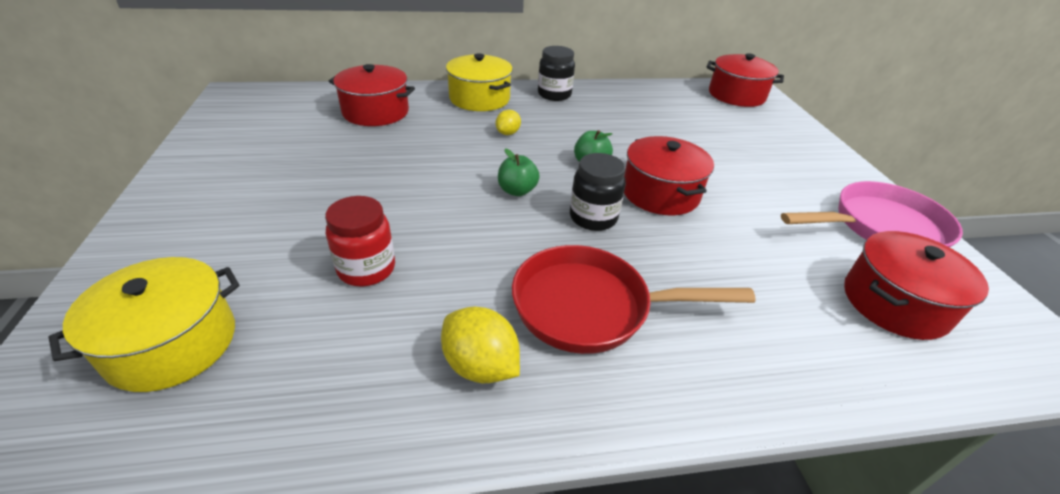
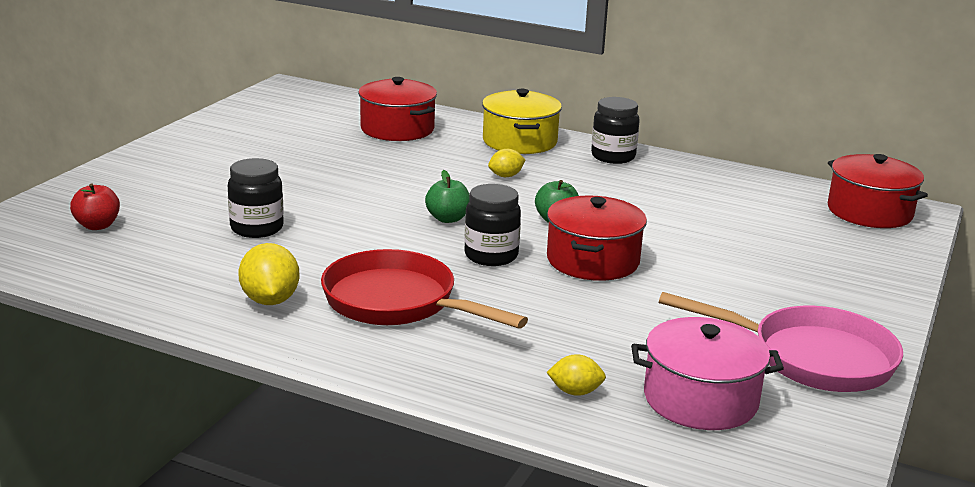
camera: 35 degrees right, 15 degrees down
yellow pot [49,257,239,392] -> red apple [70,184,120,230]
red jar [325,196,395,286] -> black jar [228,158,284,238]
red pot [844,231,989,340] -> pink pot [631,317,784,430]
none -> yellow lemon [546,354,606,396]

